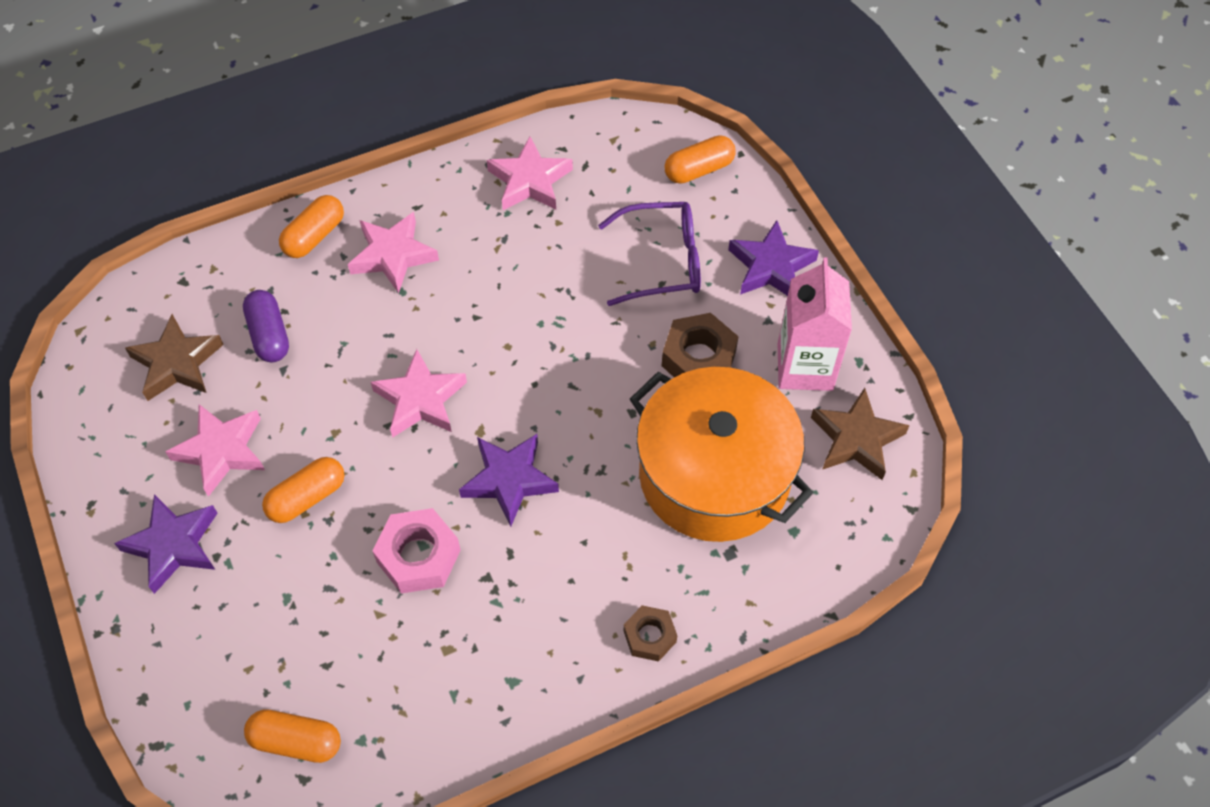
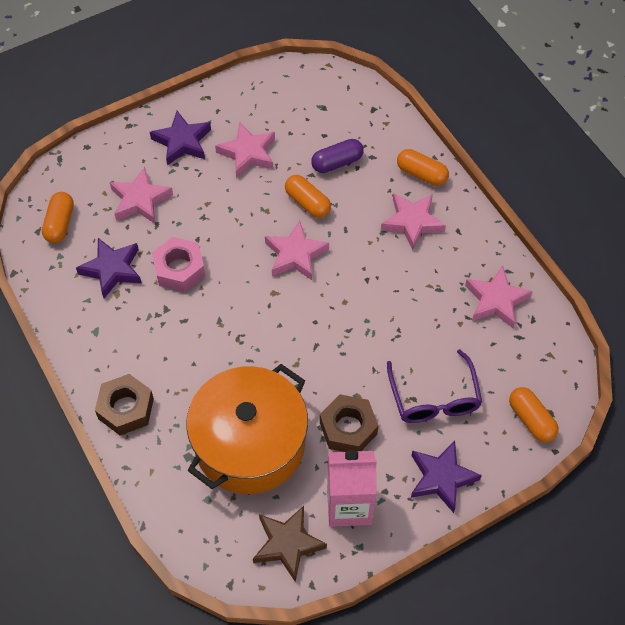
camera: 85 degrees right, 0 degrees up
brown star [125,314,224,401] -> none
orange capsule [262,457,344,523] -> orange capsule moved to [285,175,331,218]
purple star [459,434,559,527] -> purple star moved to [76,238,142,298]
brown nut [624,605,677,662] -> brown nut [95,374,154,435], size x1.60
none -> pink star [110,167,173,224]

